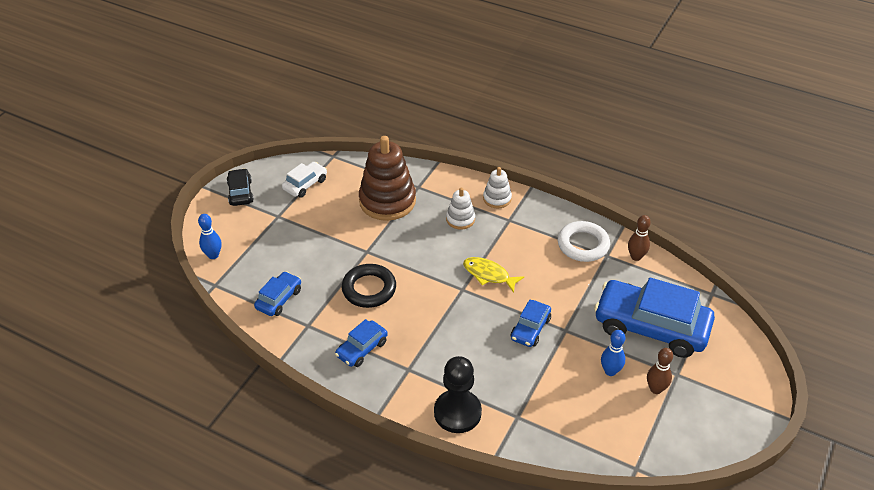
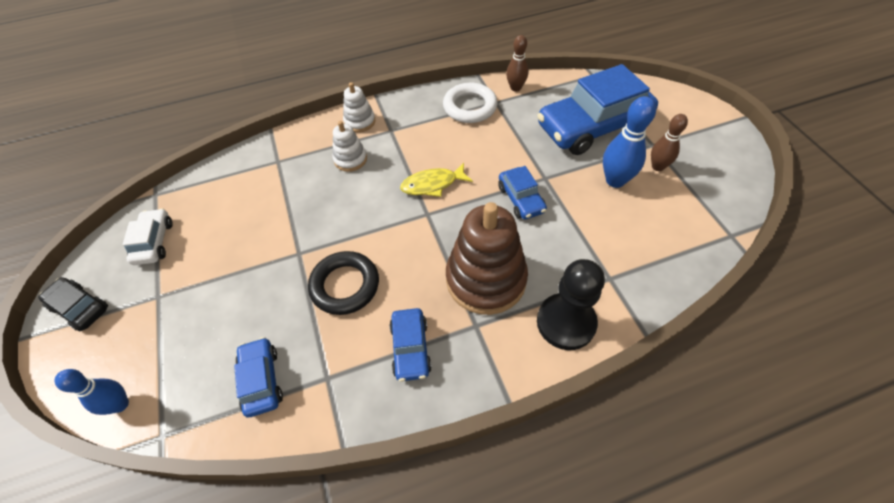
camera: 45 degrees left, 10 degrees up
brown stacking toy [359,136,416,221] -> brown stacking toy moved to [446,202,528,315]
blue bowling pin [601,330,625,376] -> blue bowling pin [603,96,656,188], size x1.51

